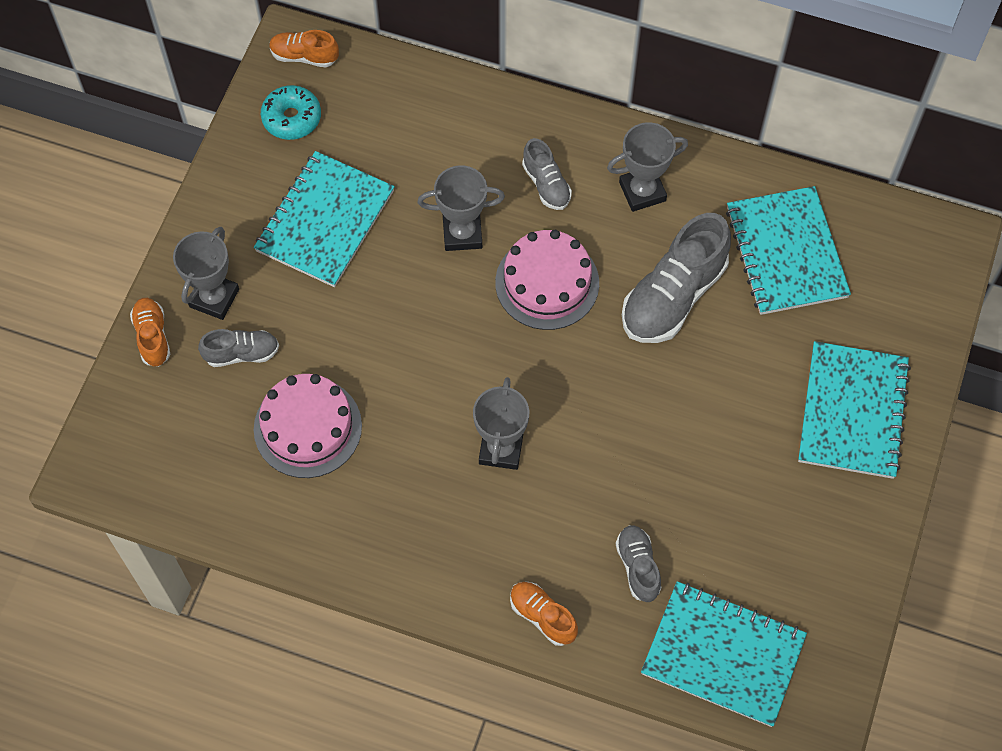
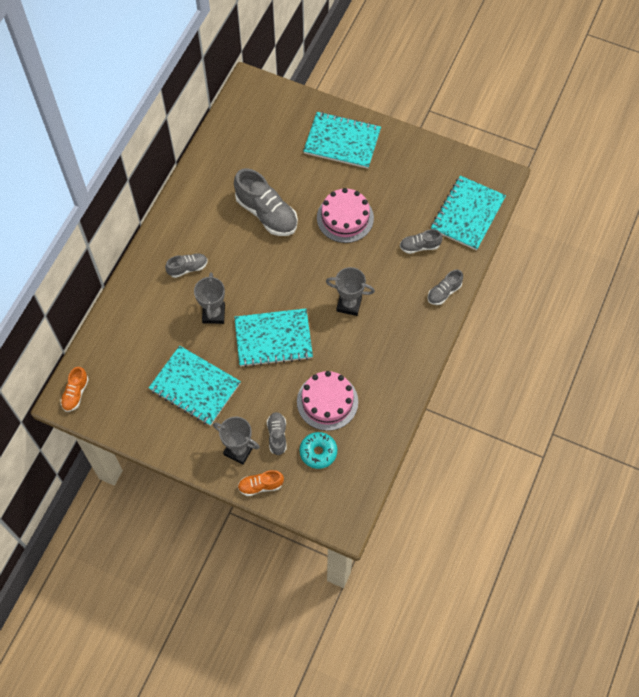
camera: 85 degrees left, 0 degrees up
turquoise donut [261,85,321,140] -> turquoise donut moved to [300,432,337,469]
pink cake [495,230,599,330] -> pink cake moved to [317,188,374,243]
orange shoe [510,582,578,646] -> grey shoe [428,270,463,305]
grey trophy [607,122,688,212] -> none
turquoise notebook [726,186,851,315] -> turquoise notebook moved to [234,308,313,367]

